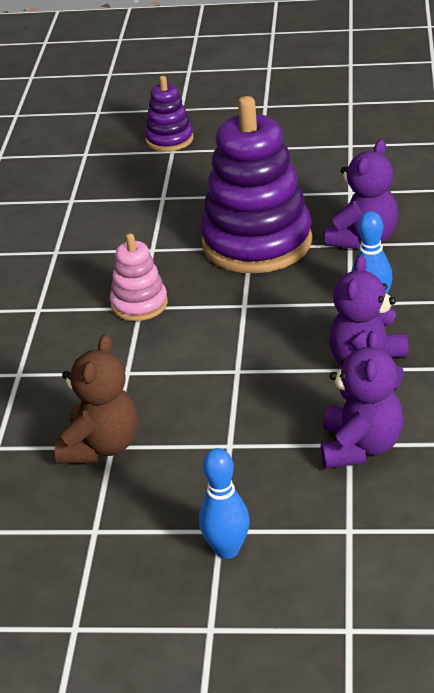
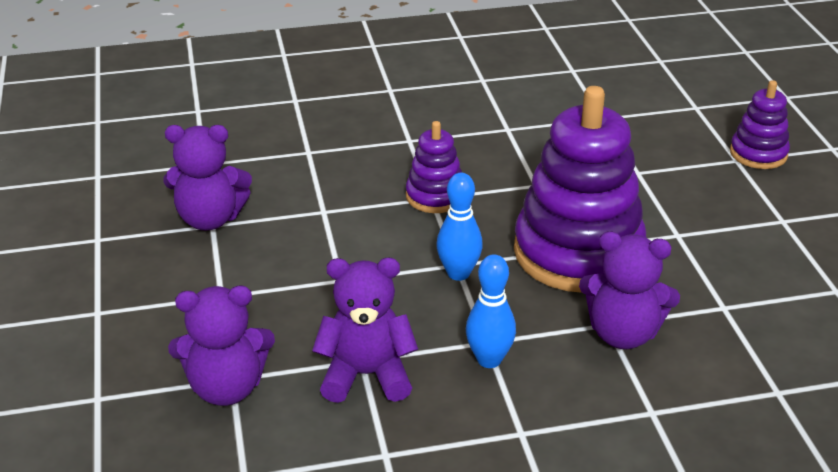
camera: 70 degrees right, 0 degrees up
brown teddy bear [55,334,138,464] -> purple teddy bear [163,125,252,230]
pink stacking toy [110,233,168,321] -> purple stacking toy [406,121,462,213]
blue bowling pin [199,448,250,559] -> blue bowling pin moved to [436,173,483,281]

